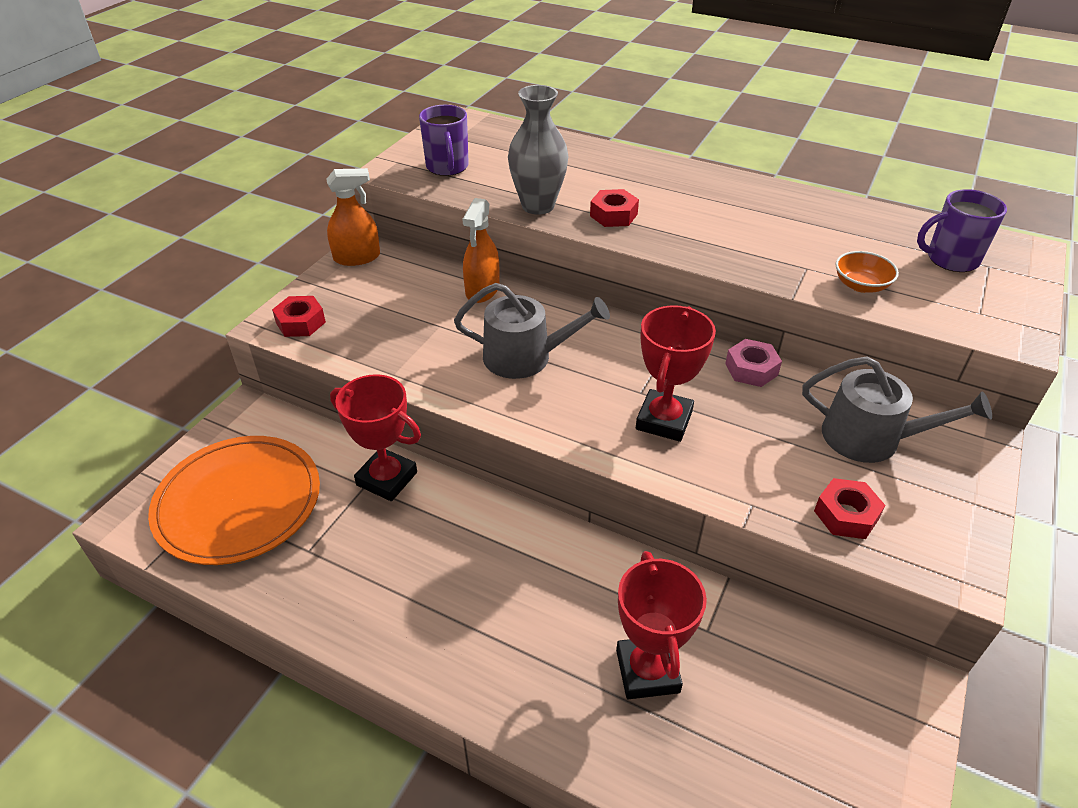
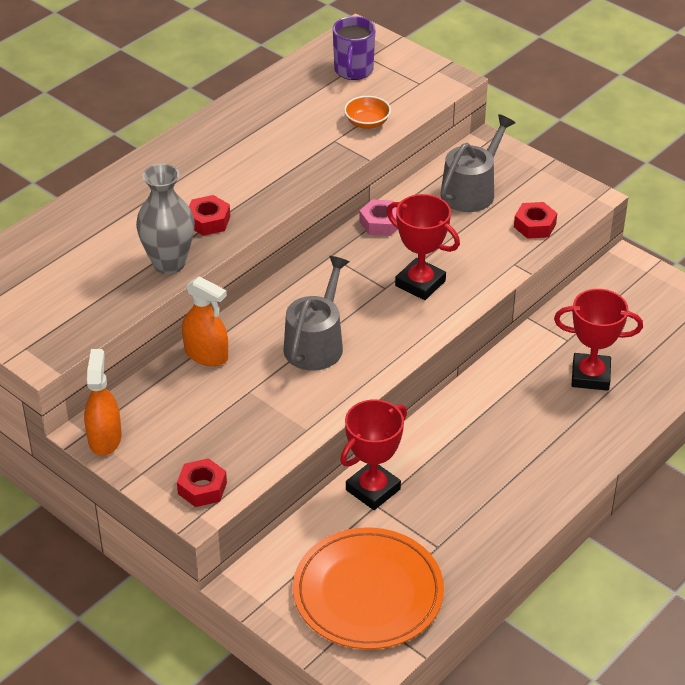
camera: 75 degrees left, 0 degrees up
purple mug [419,105,469,176] -> none

